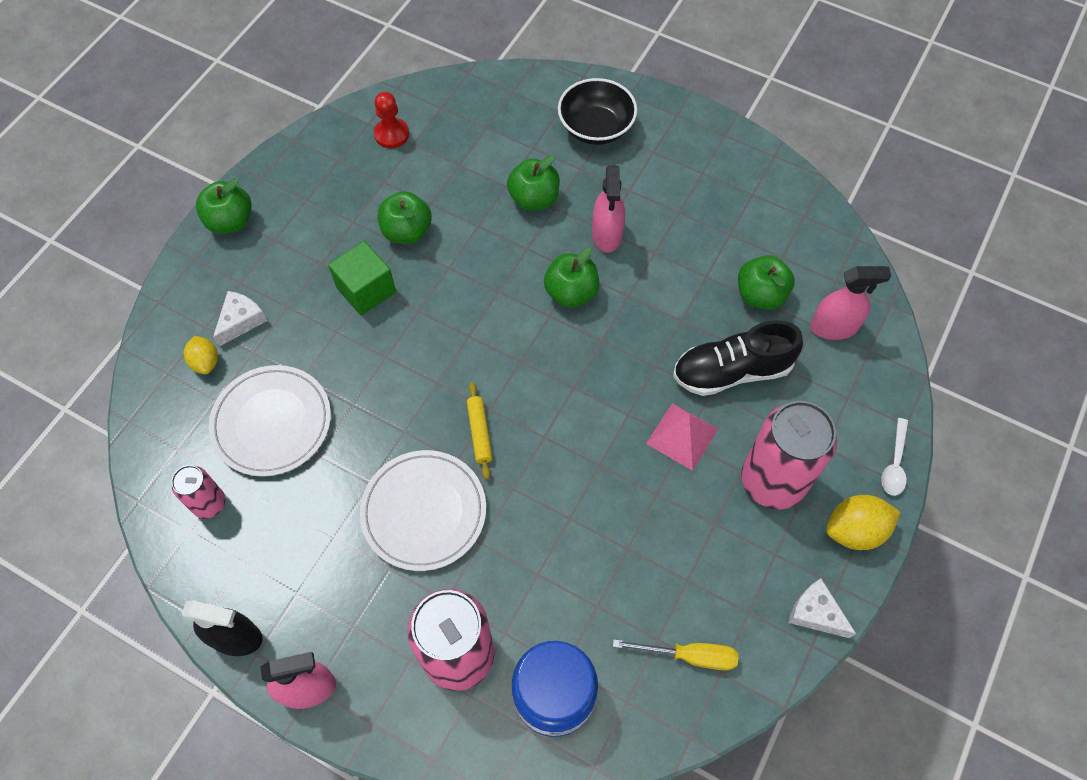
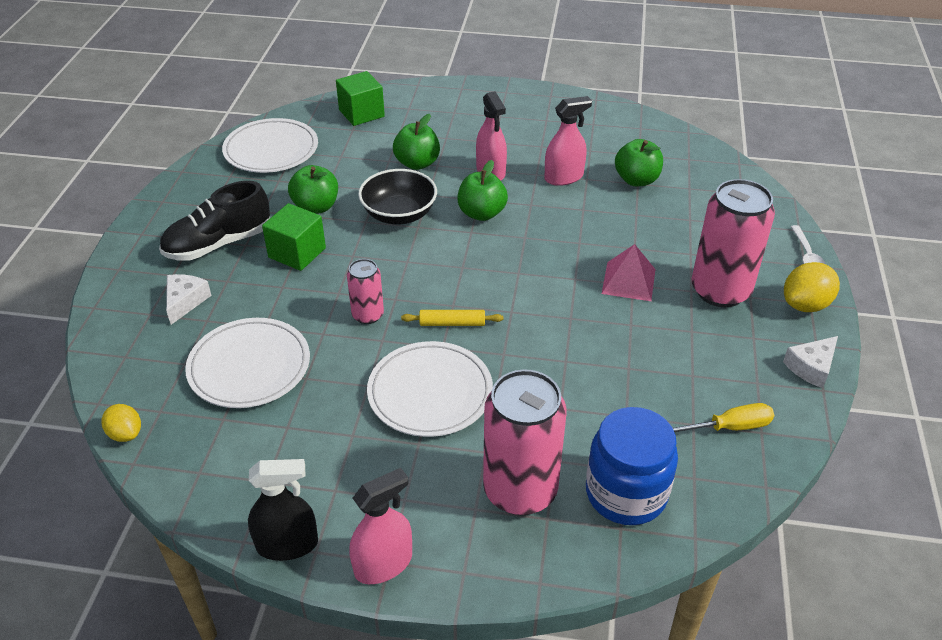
camera: 20 degrees left, 20 degrees down
pink can [171,465,225,519] -> pink can moved to [347,259,384,324]
yellow lemon [184,336,218,374] -> yellow lemon moved to [102,404,141,442]
green apple [196,178,252,234] -> none
red pawn [374,92,409,148] -> white plate [222,118,318,173]
yellow rolling pin [467,382,492,480] -> yellow rolling pin turned 60 degrees counterclockwise [401,310,503,326]
black bowl [558,78,637,145] -> black bowl moved to [358,169,437,224]
black shoe [673,320,803,396] -> black shoe moved to [159,181,270,261]
white cheese [788,579,856,638] -> white cheese turned 60 degrees counterclockwise [783,336,838,388]
pink spray bottle [810,266,891,340] -> pink spray bottle moved to [544,96,592,186]
none -> green cube [336,71,385,126]

